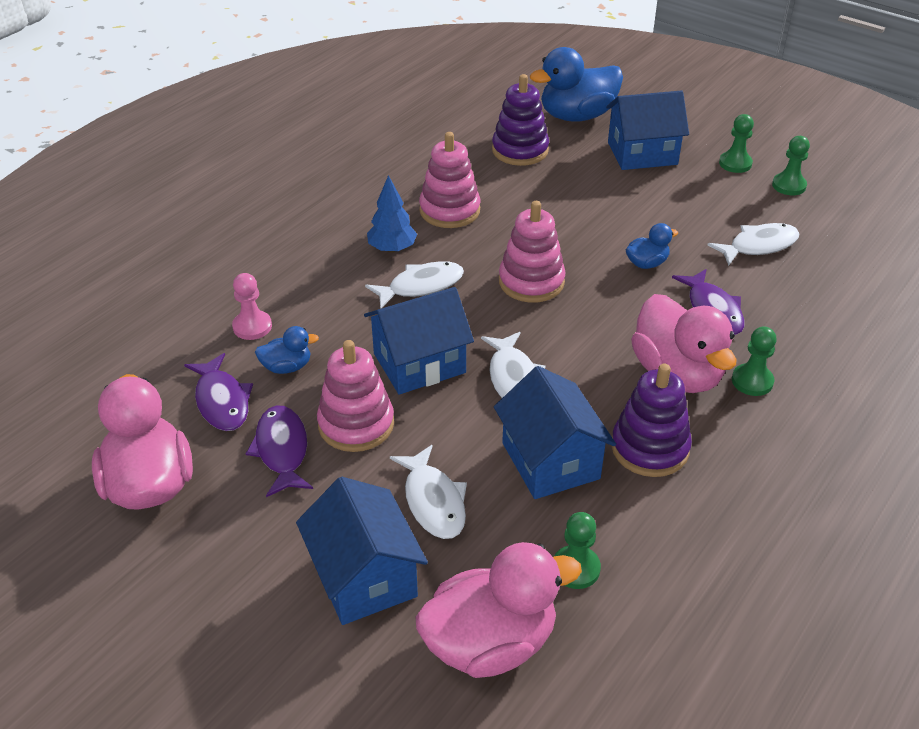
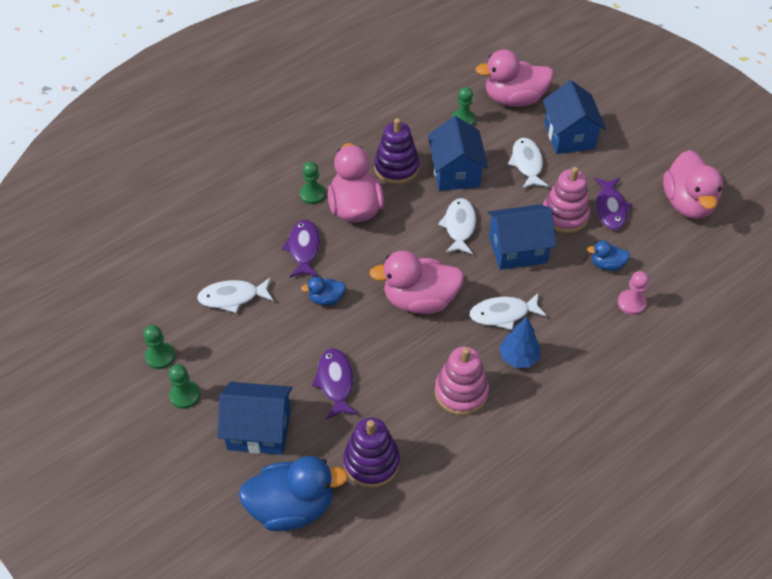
camera: 165 degrees left, 10 degrees up
purple fish [184,353,253,431] -> purple fish moved to [312,348,358,420]
pink stacking toy [499,201,566,303] -> pink duck [369,250,464,314]

